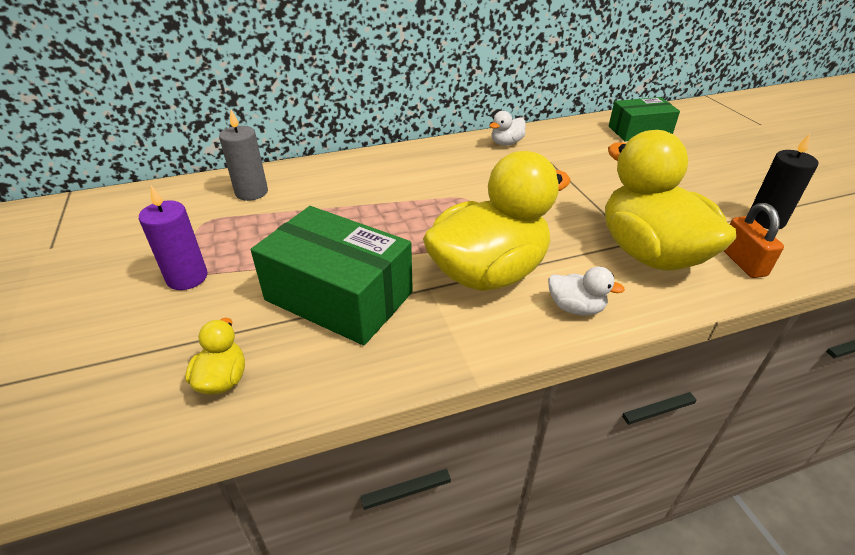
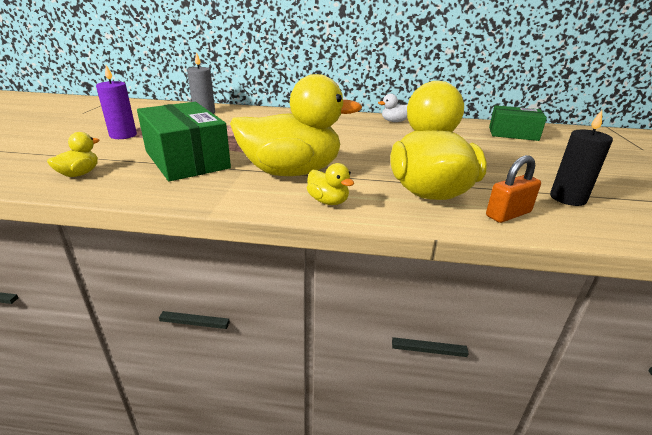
camera: 25 degrees right, 10 degrees down
white duck [548,266,625,316] -> yellow duck [307,163,354,205]
orange padlock [724,203,784,278] -> orange padlock turned 45 degrees clockwise [486,155,541,223]

